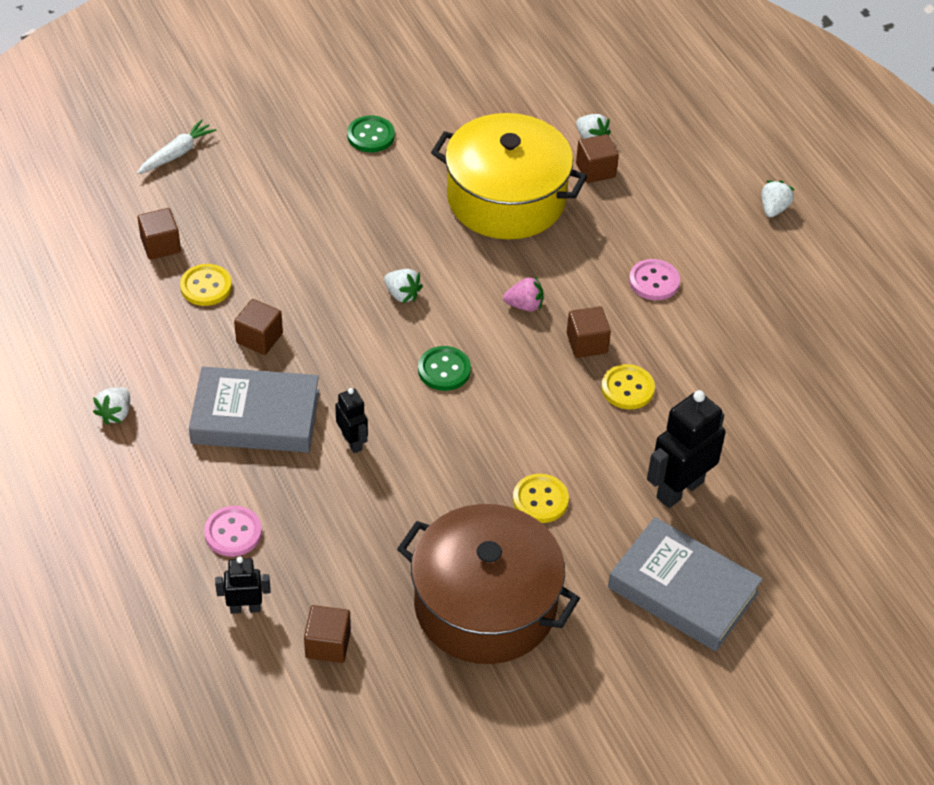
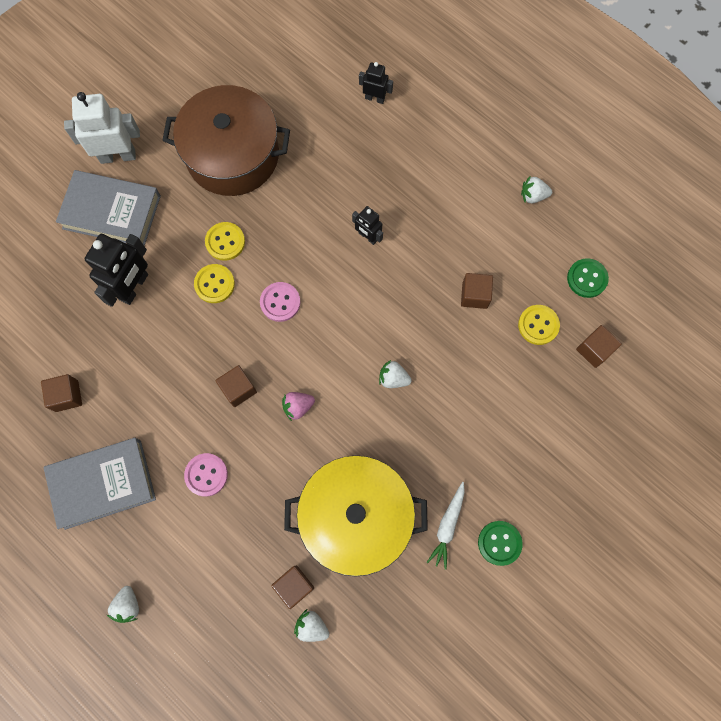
camera: 160 degrees right, 25 degrees up
white strawberry [93,387,130,425] -> white strawberry turned 90 degrees counterclockwise [521,176,552,203]
white carrot [137,119,217,174] -> white carrot moved to [427,482,465,570]
grey book [189,367,319,453] -> grey book moved to [43,438,156,530]
pink button [204,506,262,557] -> pink button moved to [260,282,301,322]
black robot [215,557,271,614] -> black robot turned 135 degrees counterclockwise [359,62,393,104]
brown cube [304,605,351,663] -> brown cube moved to [41,374,82,412]
green button [418,346,471,391] -> green button moved to [567,258,609,298]
yellow button [601,364,655,409] -> yellow button moved to [194,264,235,303]
none -> white robot [64,92,140,164]

